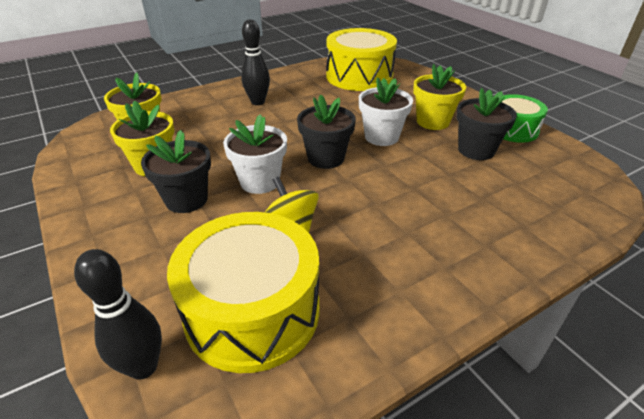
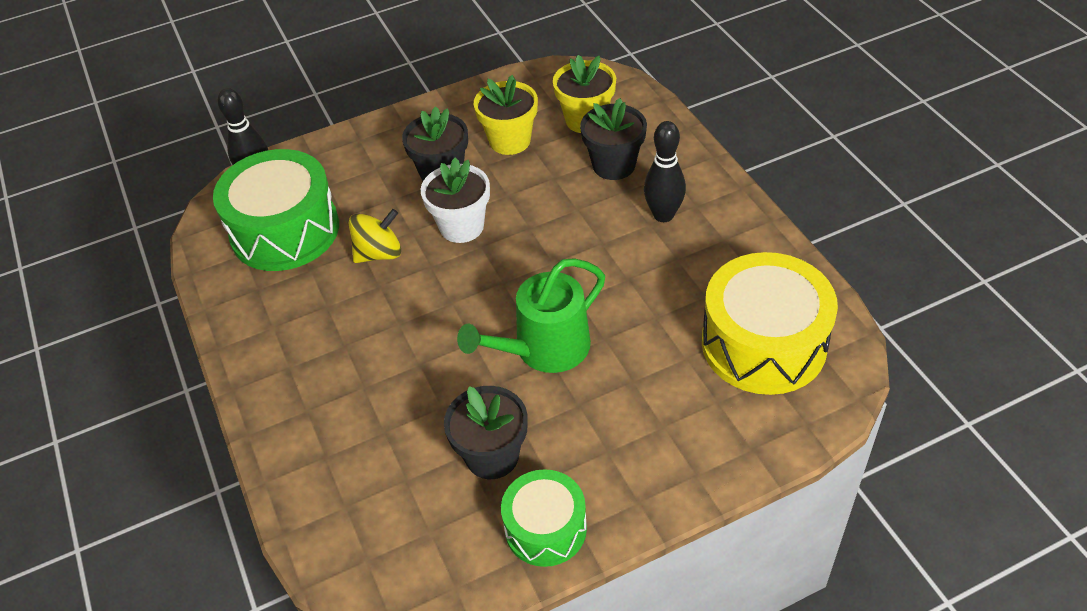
camera: 100 degrees right, 10 degrees up
yellow drum [167,212,319,373] -> green drum [213,149,339,271]
black flower pot [297,94,356,169] -> black flower pot moved to [580,98,647,180]
white flower pot [359,77,413,146] -> green watering can [457,258,605,373]
yellow flower pot [413,64,466,130] -> none

